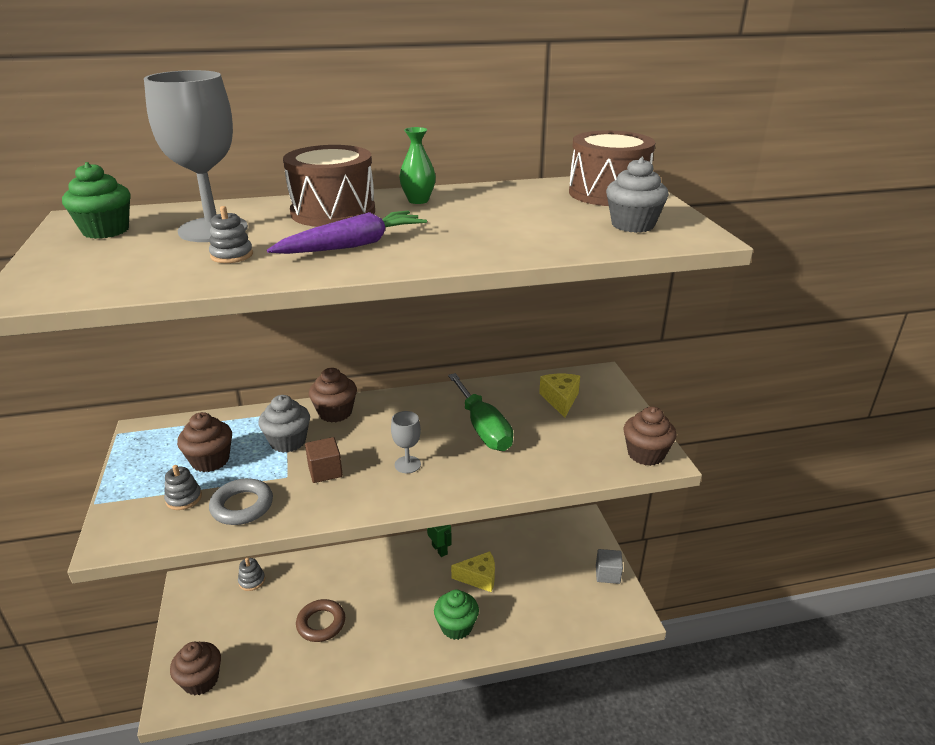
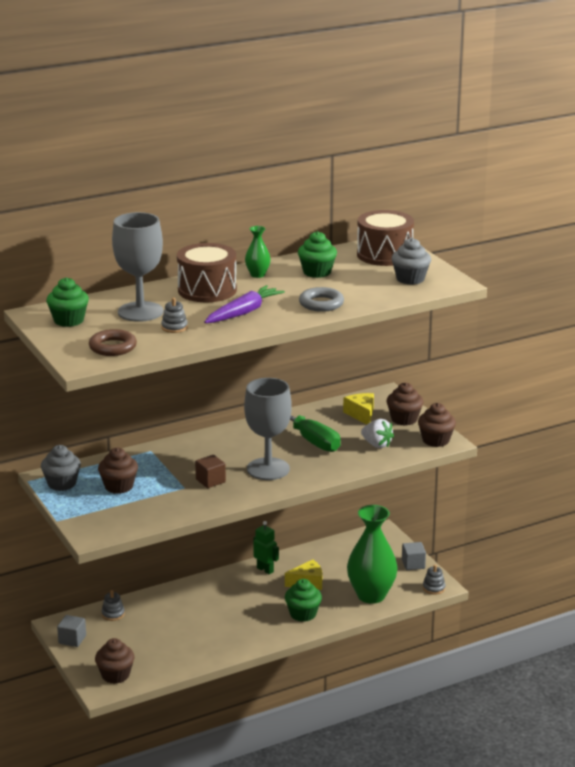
camera: 15 degrees left, 5 degrees down
grey stacking toy [164,465,202,510] -> grey stacking toy moved to [423,565,446,595]
grey ring [209,478,273,525] -> grey ring moved to [299,287,344,312]
grey cupcake [258,395,310,453] -> grey cupcake moved to [41,445,81,491]
brown ring [296,599,345,642] -> brown ring moved to [89,329,137,356]
brown cupcake [309,368,357,423] -> brown cupcake moved to [386,382,424,426]
grey goblet [391,411,421,473] -> grey goblet [244,378,292,480], size x2.16
none -> grey cube [57,615,86,647]
none -> green cupcake [298,231,337,278]
none -> green vase [347,505,397,604]
none -> white strawberry [361,419,394,448]

